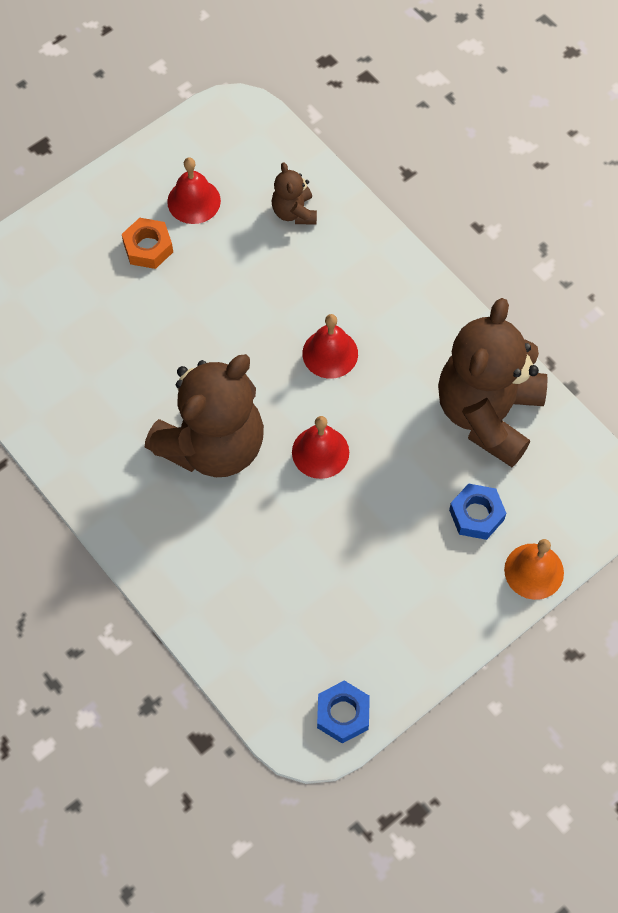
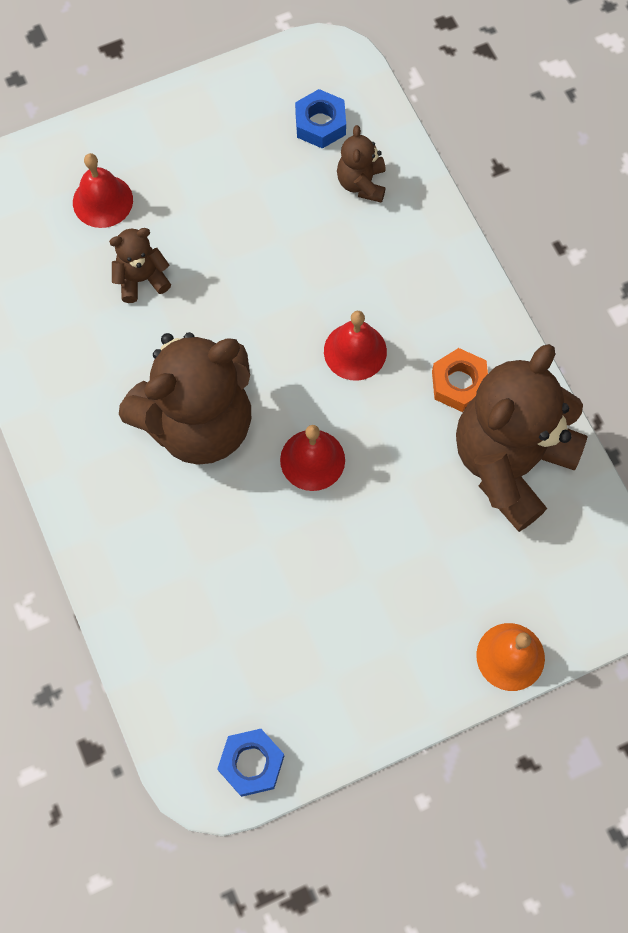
camera: 15 degrees right, 5 degrees up
orange nut [122,218,173,269] -> orange nut moved to [432,348,488,412]
red bell [167,157,221,224] -> red bell moved to [73,153,133,228]
blue nut [449,483,506,540] -> blue nut moved to [295,89,346,149]
none -> brown teddy bear [109,228,171,303]

